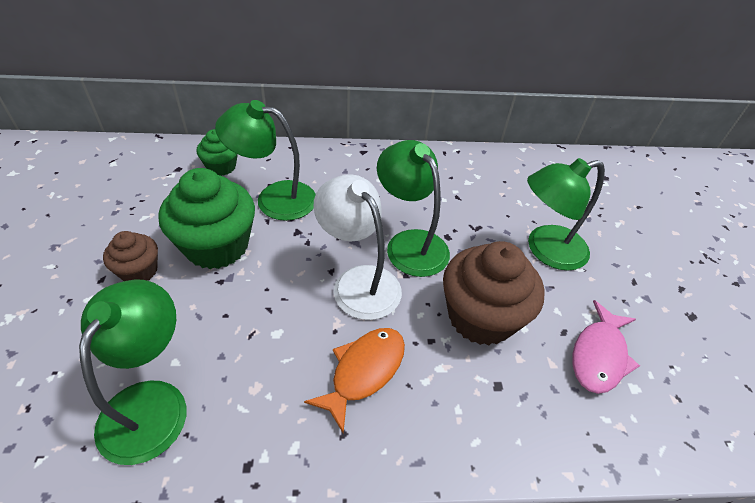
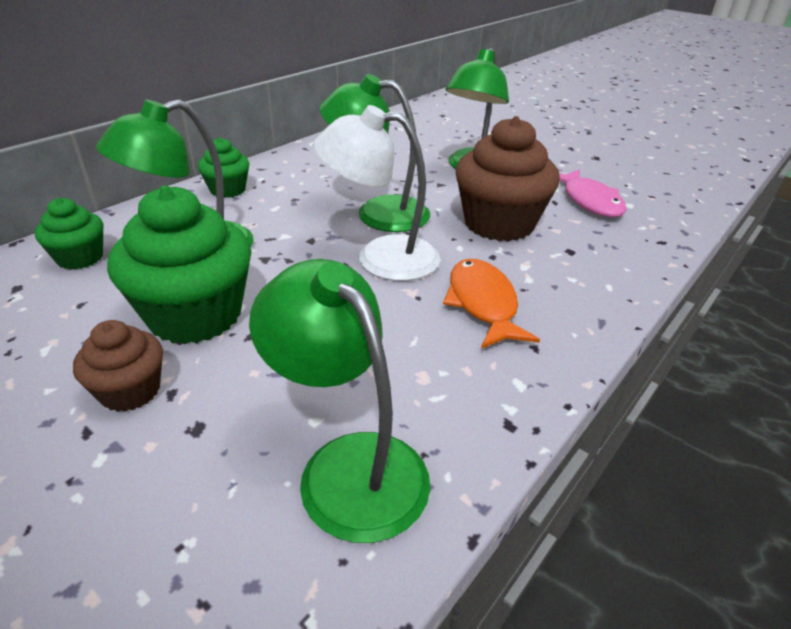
camera: 45 degrees left, 10 degrees down
none -> green cupcake [198,138,250,198]

